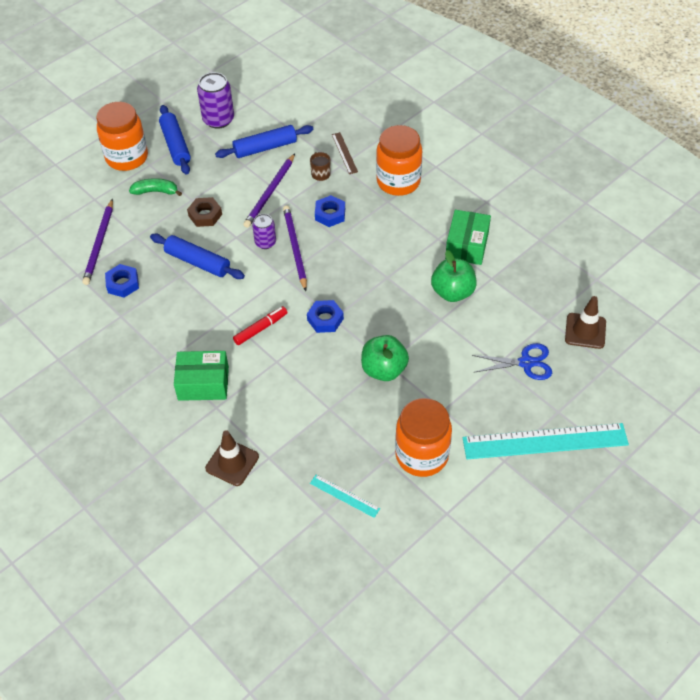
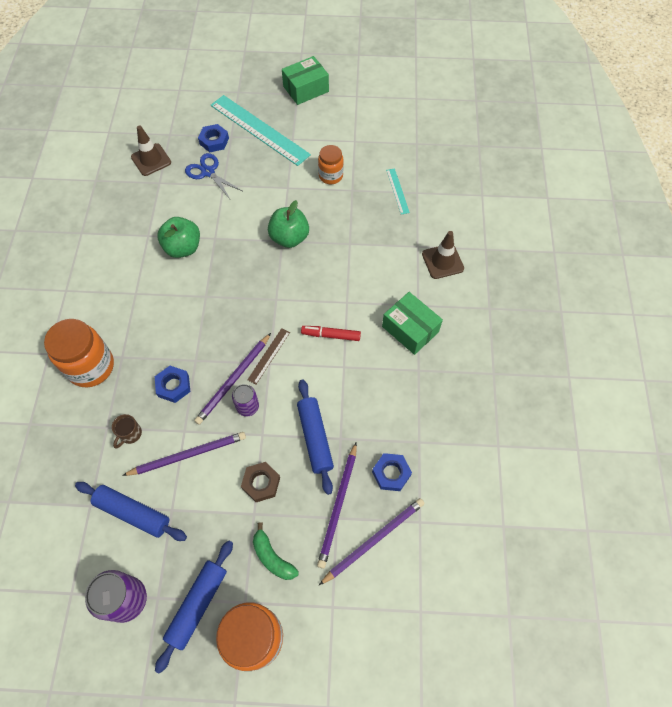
camera: 135 degrees left, 10 degrees up
blue nut [307,300,344,333] -> blue nut moved to [198,124,229,153]
brown ruler [332,132,358,174] -> brown ruler moved to [247,328,290,384]
orange jar [395,398,452,477] -> orange jar [318,145,344,184], size x0.59
green box [445,210,491,265] -> green box moved to [282,56,329,105]
none -> purple pencil [317,443,357,569]

